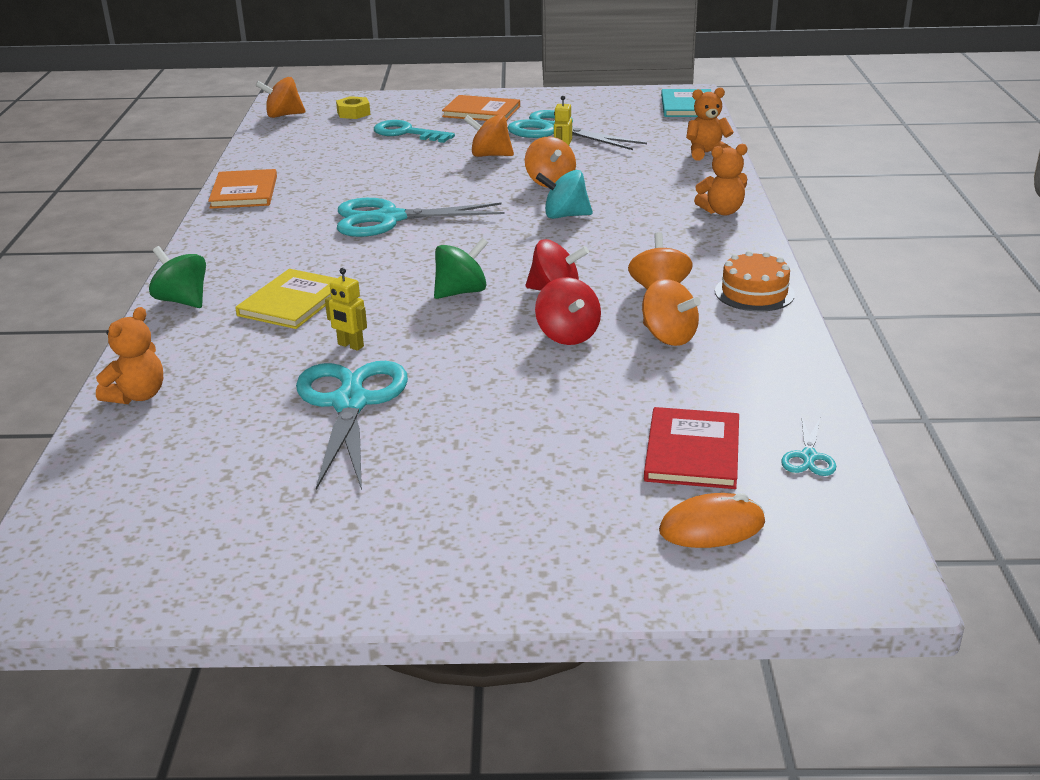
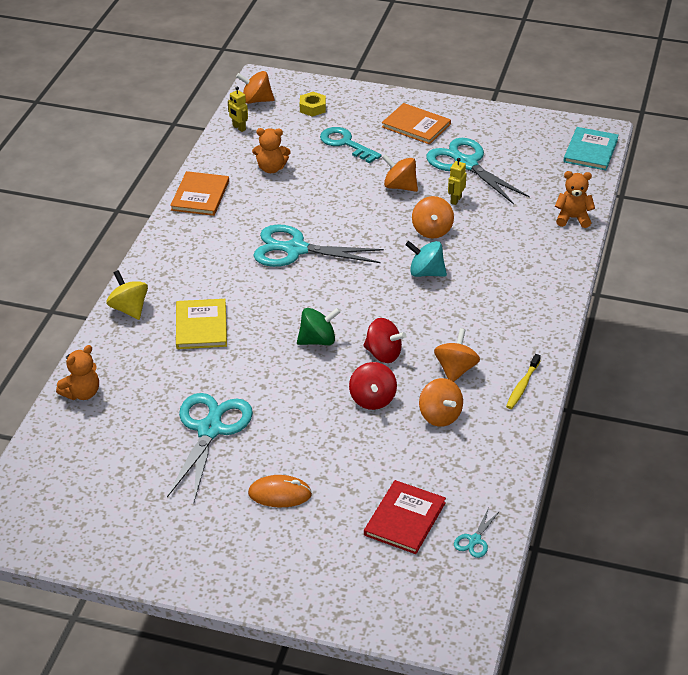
camera: 15 degrees right, 10 degrees up
green spinning top [149,246,206,308] -> yellow spinning top [107,270,148,320]
yellow book [235,269,337,329] -> yellow book turned 45 degrees counterclockwise [176,299,227,349]
yellow robot [325,268,367,351] -> yellow robot moved to [228,87,248,132]
orange mouse [659,493,765,548] -> orange mouse moved to [248,475,312,507]
orange teddy bear [694,144,747,216] -> orange teddy bear moved to [252,128,291,173]
orange cake [715,251,795,312] -> yellow toothbrush [506,354,541,409]

